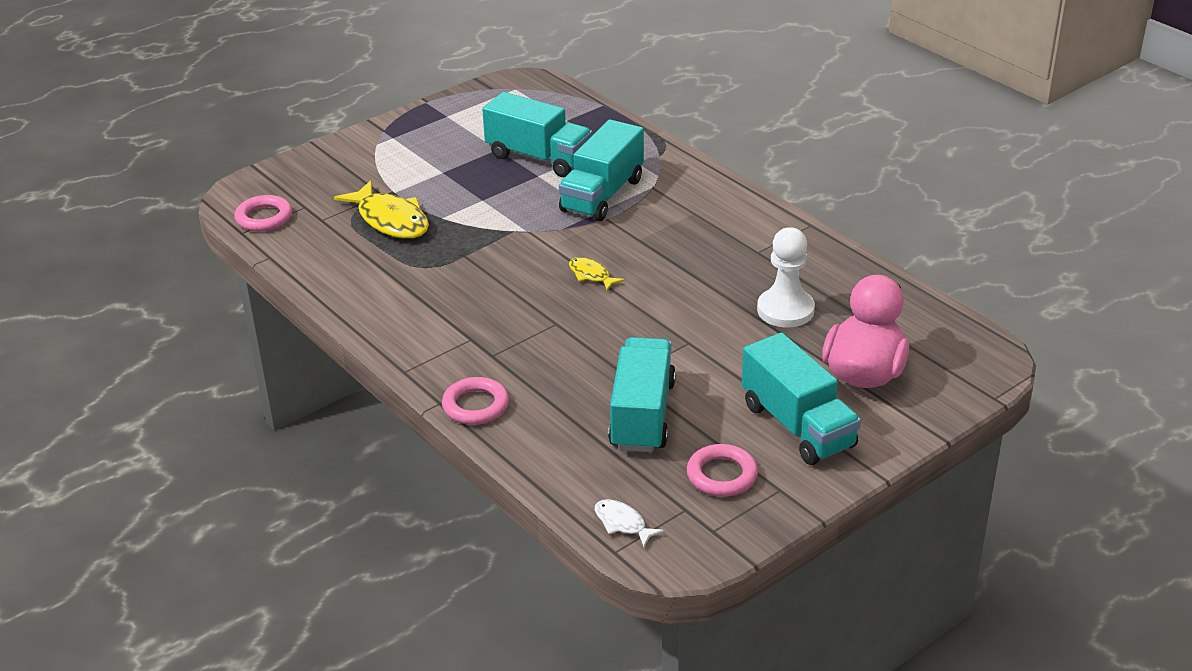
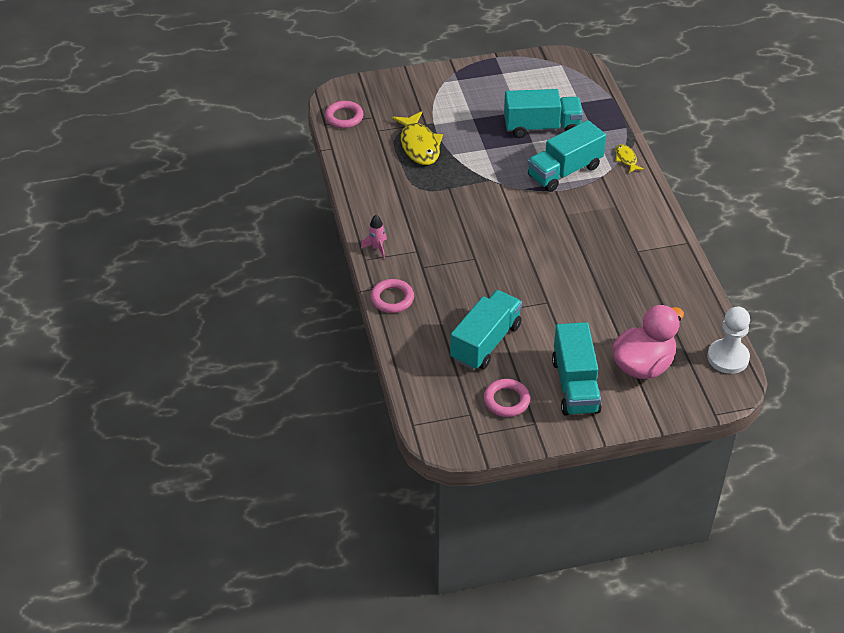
camera: 25 degrees right, 10 degrees up
turquoise truck [482,92,593,177] -> turquoise truck turned 60 degrees counterclockwise [504,89,583,138]
yellow fish [569,257,625,291] -> yellow fish moved to [615,144,644,173]
white fish [595,499,664,547] -> none
white pawn [757,227,815,328] -> white pawn moved to [707,307,750,374]
none -> pink rocket [361,215,387,259]

